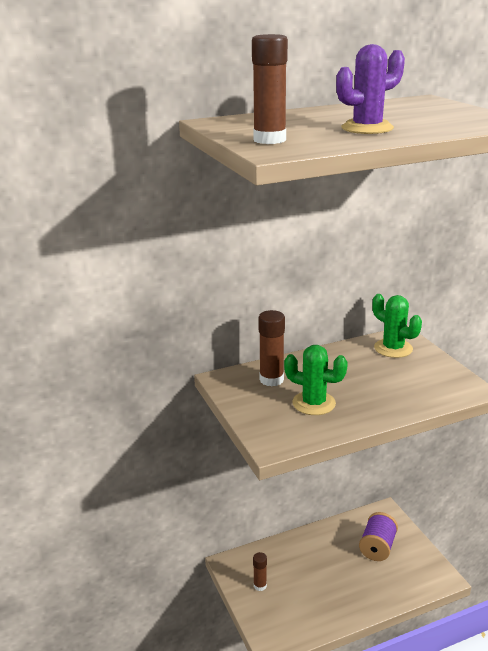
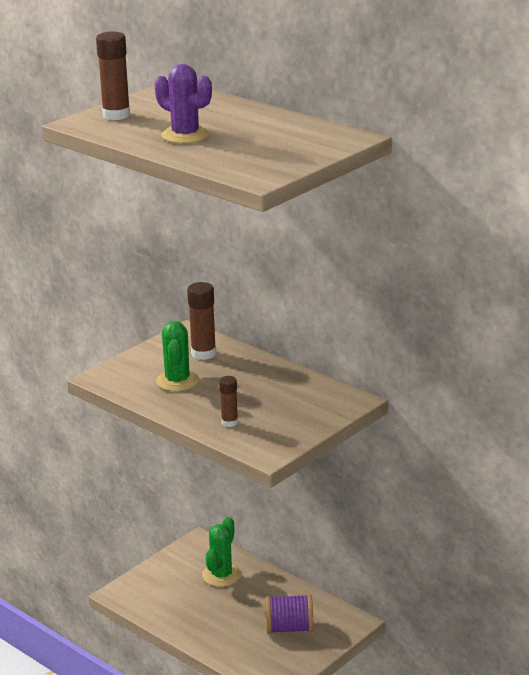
camera: 65 degrees right, 0 degrees up
brown glue stick [253,552,267,591] -> brown glue stick moved to [219,376,238,427]
green cactus [373,294,422,358] -> green cactus moved to [202,517,241,587]

